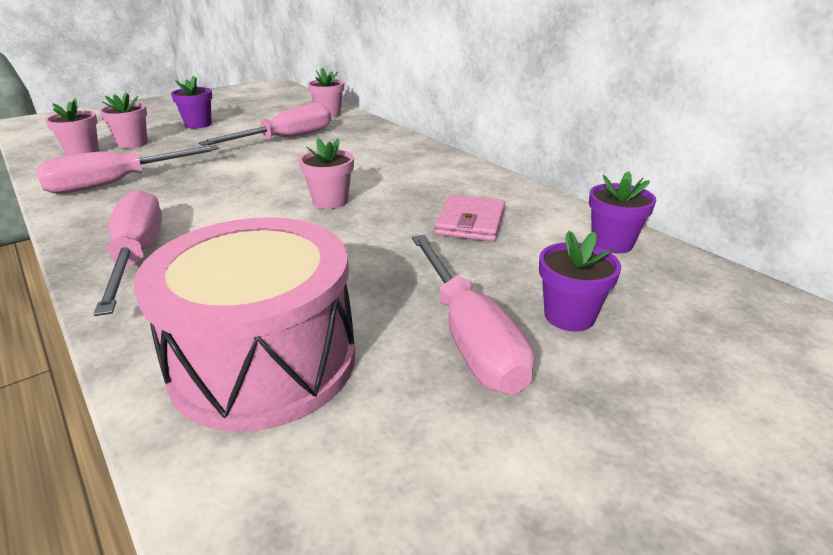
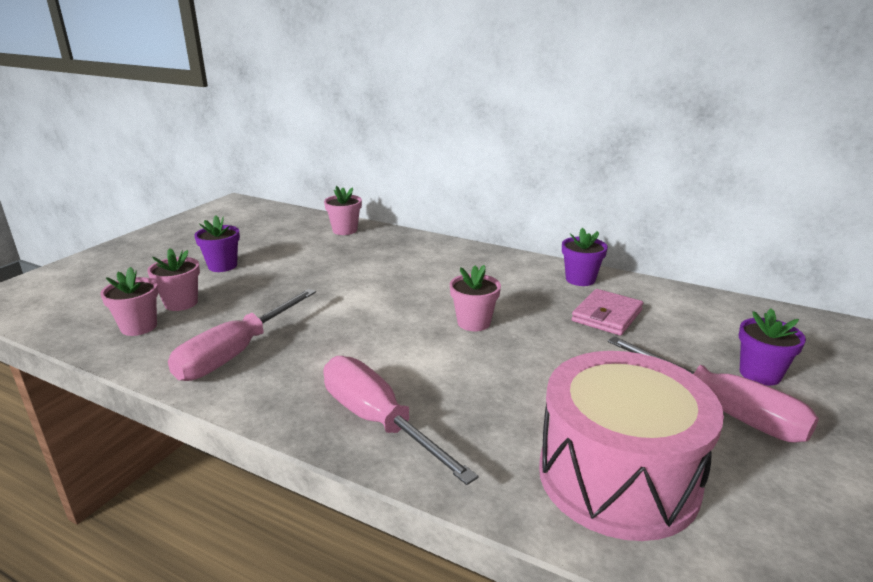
camera: 25 degrees left, 5 degrees down
pink screwdriver [198,103,331,146] -> none
pink wallet [434,194,505,242] -> pink wallet turned 45 degrees clockwise [572,289,643,336]
purple flower pot [589,171,656,253] -> purple flower pot moved to [562,227,608,286]

